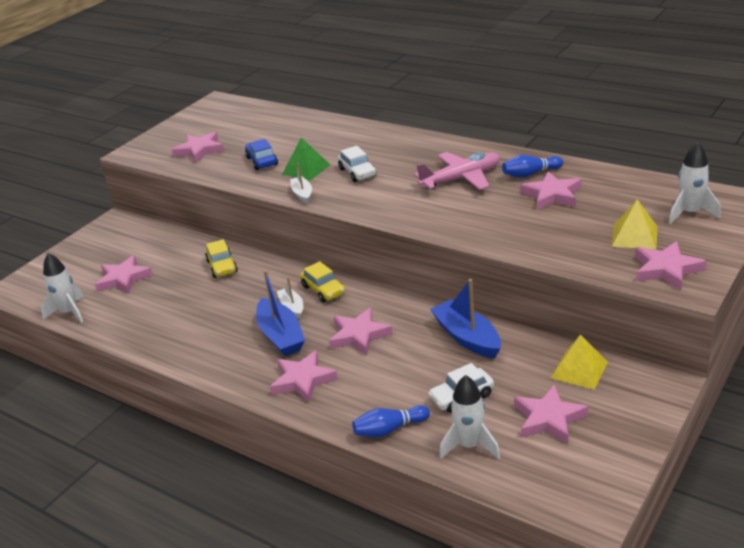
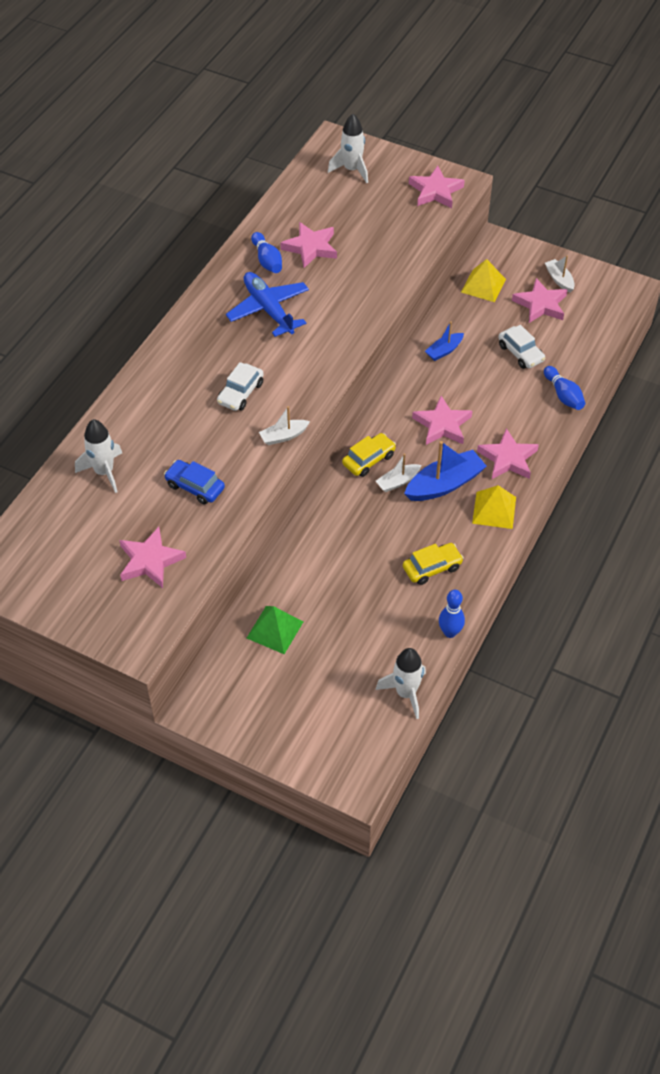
camera: 100 degrees left, 20 degrees up
pink star [95,255,153,294] -> none
yellow car [205,239,238,278] -> yellow car moved to [403,543,464,585]
blue car [245,139,278,170] -> blue car turned 60 degrees clockwise [164,460,225,504]
green pyramid [282,138,330,181] -> green pyramid moved to [247,606,304,654]
white car [338,146,376,182] -> white car turned 150 degrees clockwise [217,362,264,411]
pink plane [414,152,500,190] -> blue plane [226,272,309,337]
blue boat [430,279,501,358] -> blue boat [425,321,464,361], size x0.56
white rocket [439,375,500,459] -> white rocket moved to [75,419,122,493]
yellow pyramid [612,199,658,249] -> yellow pyramid moved to [472,485,516,529]
none -> blue bowling pin [439,590,465,638]
none -> white boat [545,255,575,293]

